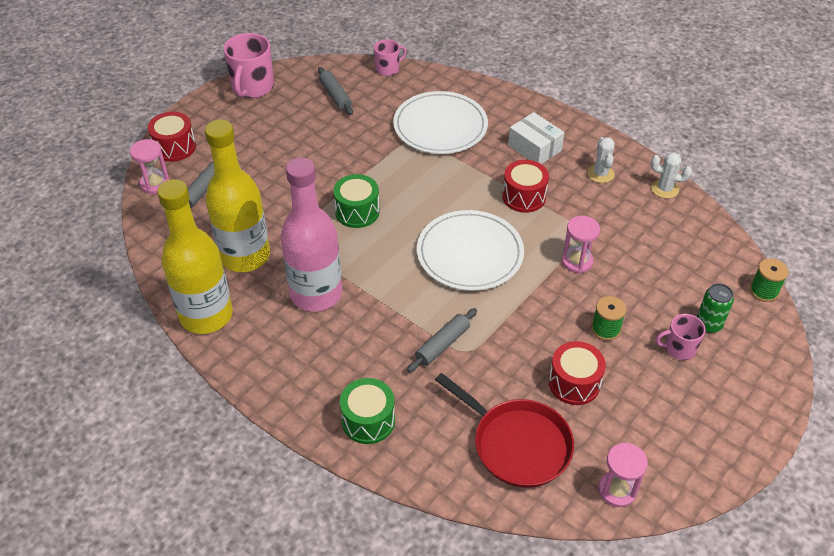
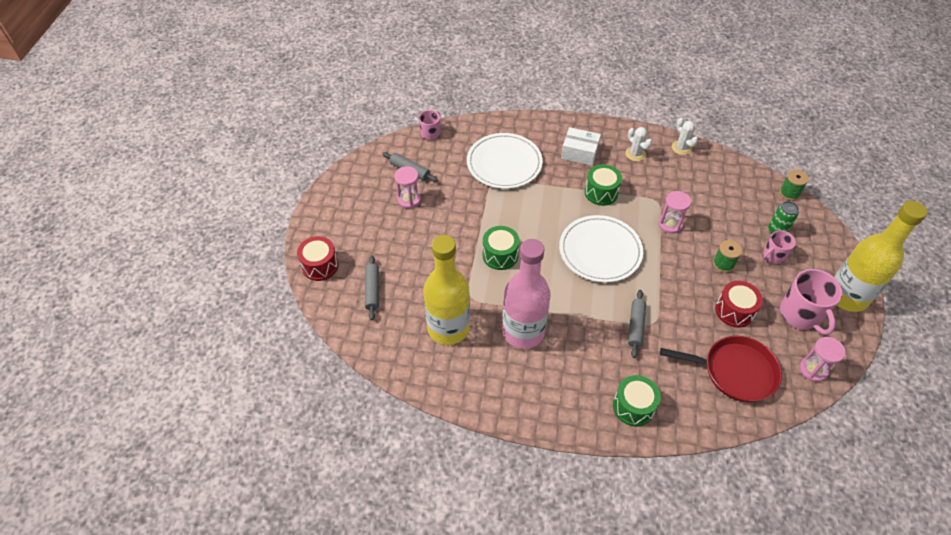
camera: 30 degrees left, 5 degrees up
pink hourglass [130,139,170,194] -> pink hourglass moved to [394,166,421,209]
yellow bottle [157,179,233,334] -> yellow bottle moved to [834,201,927,312]
pink mug [223,33,274,98] -> pink mug moved to [780,269,842,335]
red drum [502,160,549,213] -> green drum [585,164,622,206]
white cactus [651,152,692,199] -> white cactus turned 75 degrees clockwise [672,118,698,155]

